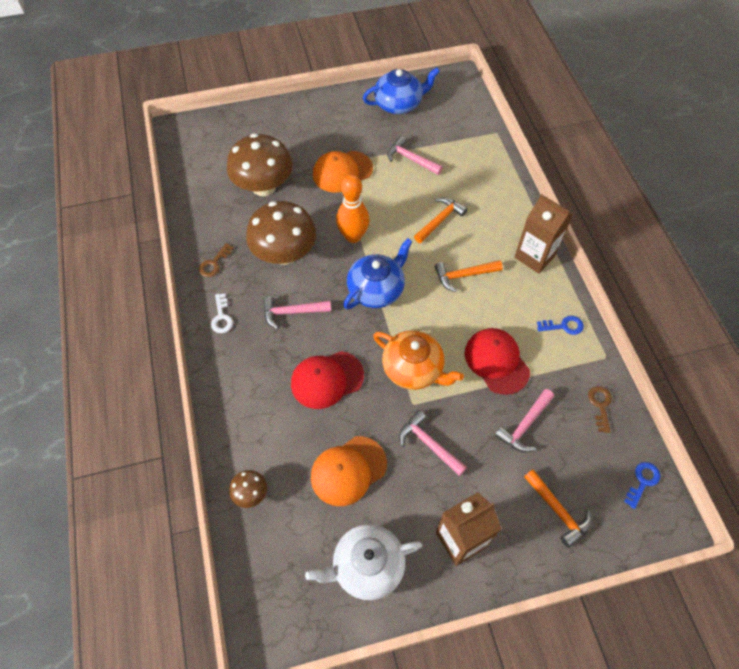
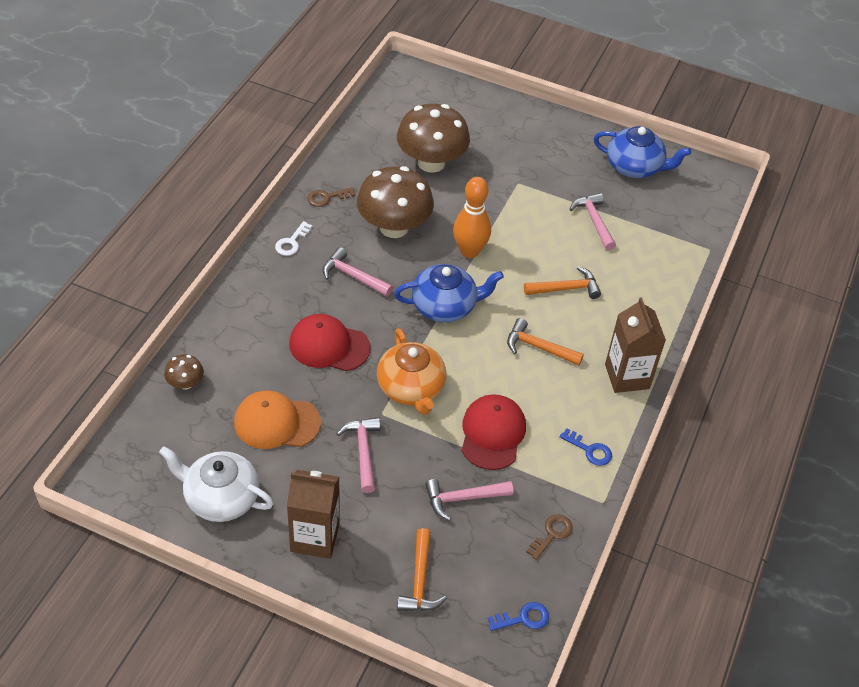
camera: 35 degrees right, 10 degrees down
orange cap [313,151,373,193] -> none

